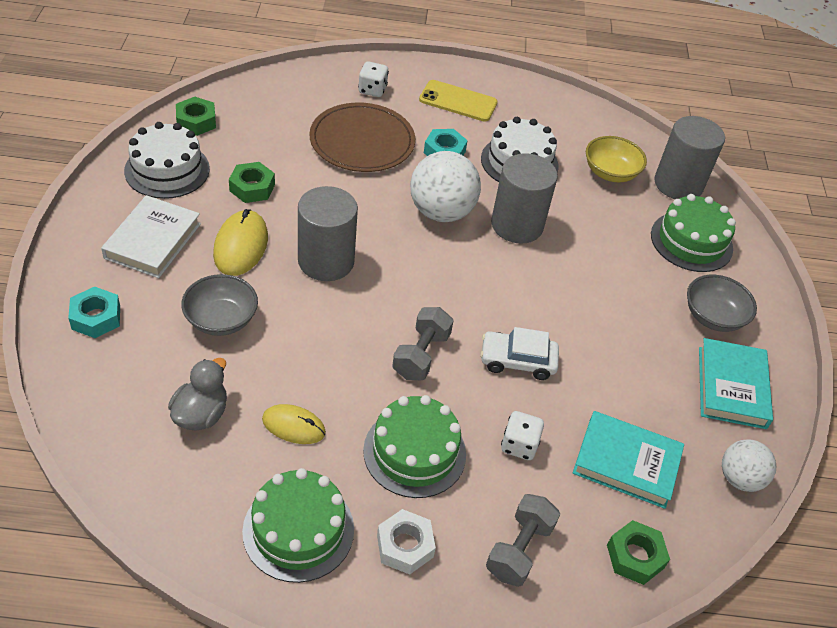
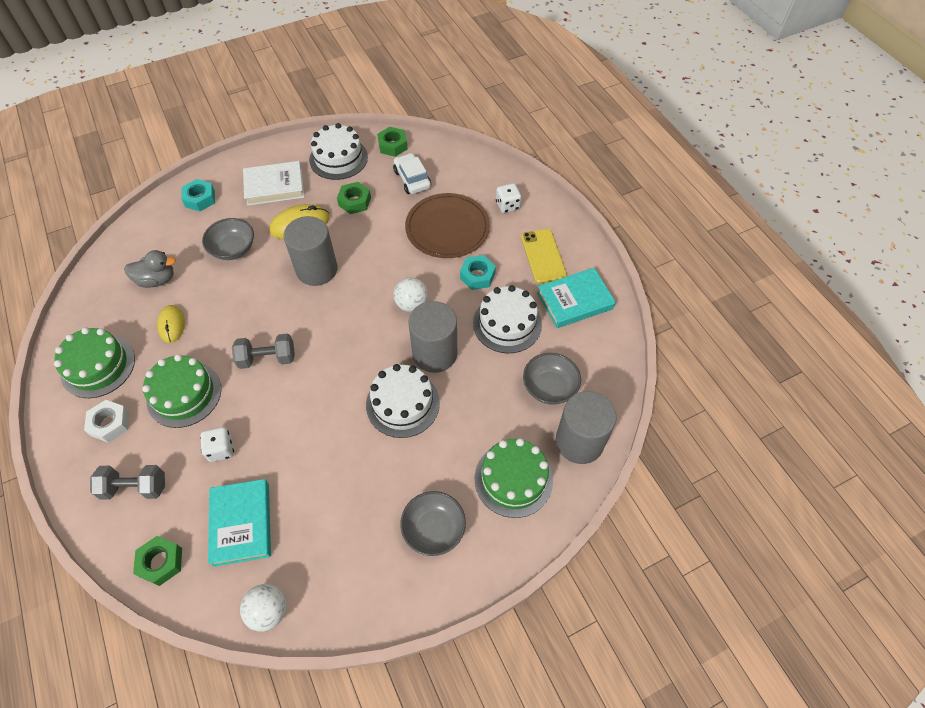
camera: 65 degrees right, 10 degrees up
white ball [410,151,481,222] -> white ball [394,277,428,312], size x0.61
white car [480,327,559,380] -> white car moved to [393,153,431,194]
yellow bowl [586,136,647,182] -> grey bowl [523,353,581,405]
turquoise book [699,338,773,429] -> turquoise book moved to [537,268,616,328]
none -> white cake [366,364,440,438]

